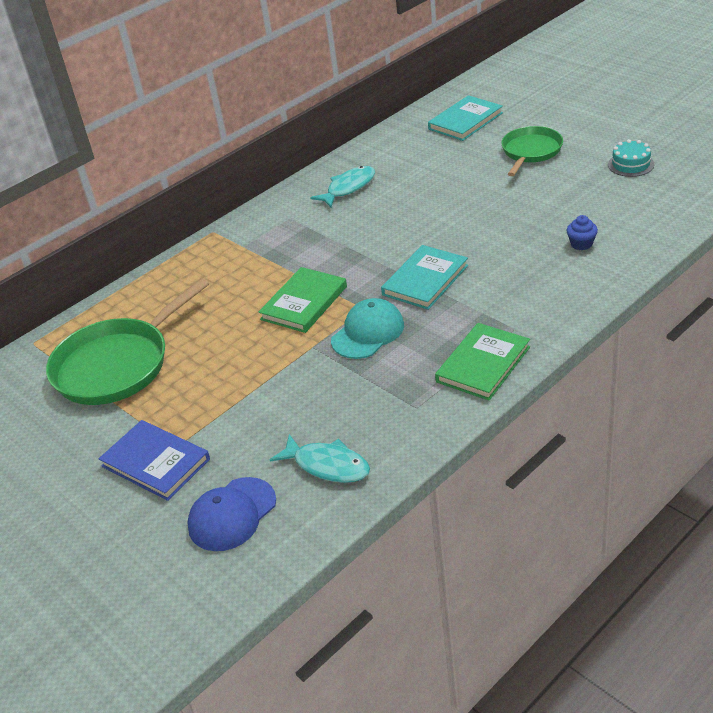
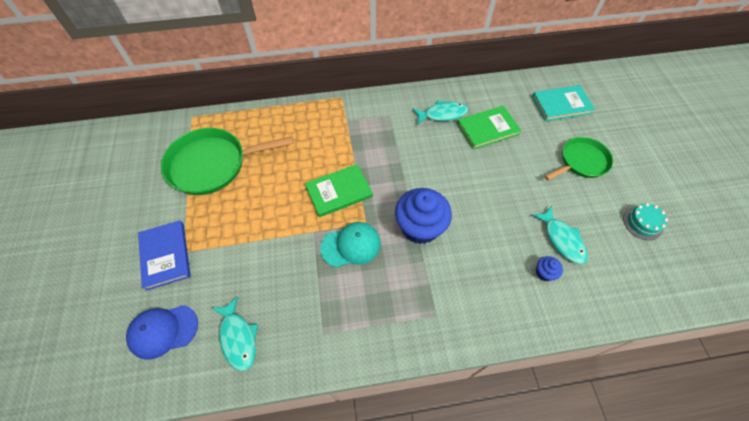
camera: 30 degrees right, 20 degrees up
turquoise book [381,245,468,310] -> blue cupcake [395,188,452,244]
green book [435,323,530,400] -> green book moved to [457,106,521,150]
none -> turquoise fish [532,206,588,264]

